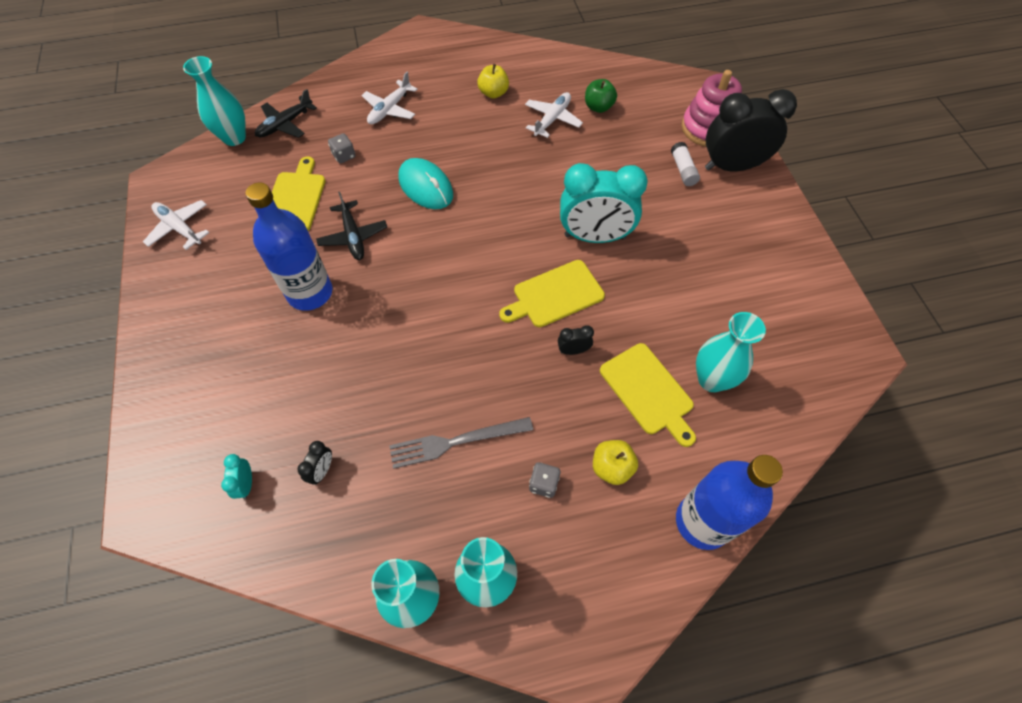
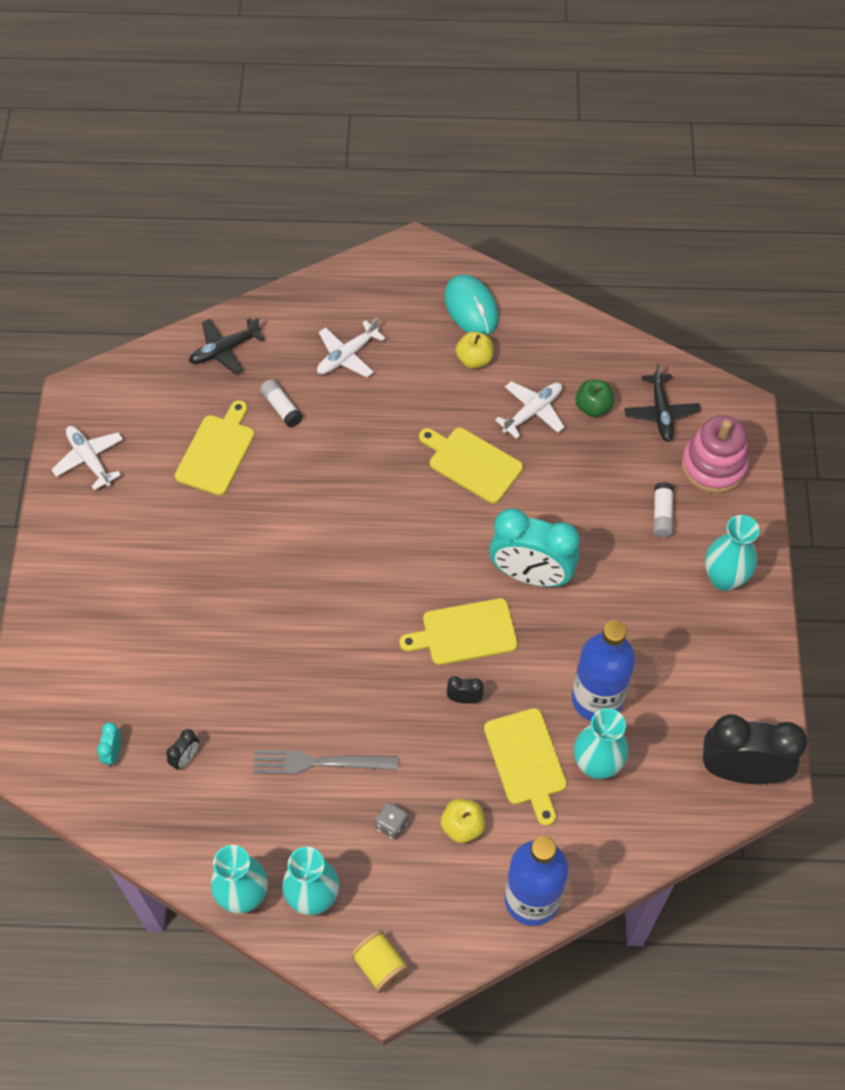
camera: 15 degrees right, 0 degrees up
turquoise vase [183,56,246,146] -> turquoise vase moved to [705,515,760,591]
blue bottle [246,182,333,311] -> blue bottle moved to [572,620,635,721]
black plane [316,192,387,260] -> black plane moved to [624,363,700,442]
grey dice [328,133,356,164] -> white glue stick [260,379,303,427]
turquoise mouse [398,158,453,209] -> turquoise mouse moved to [444,274,498,335]
black clock [705,89,797,171] -> black clock moved to [703,714,808,784]
none -> yellow spool [350,930,409,993]
none -> yellow cutting board [419,428,523,504]

